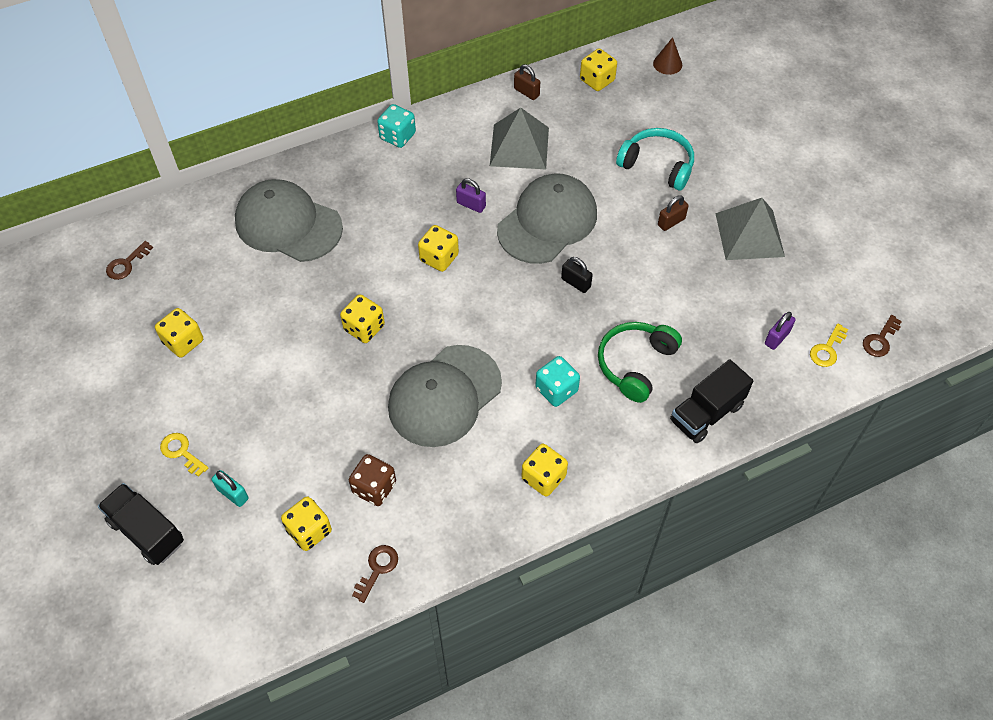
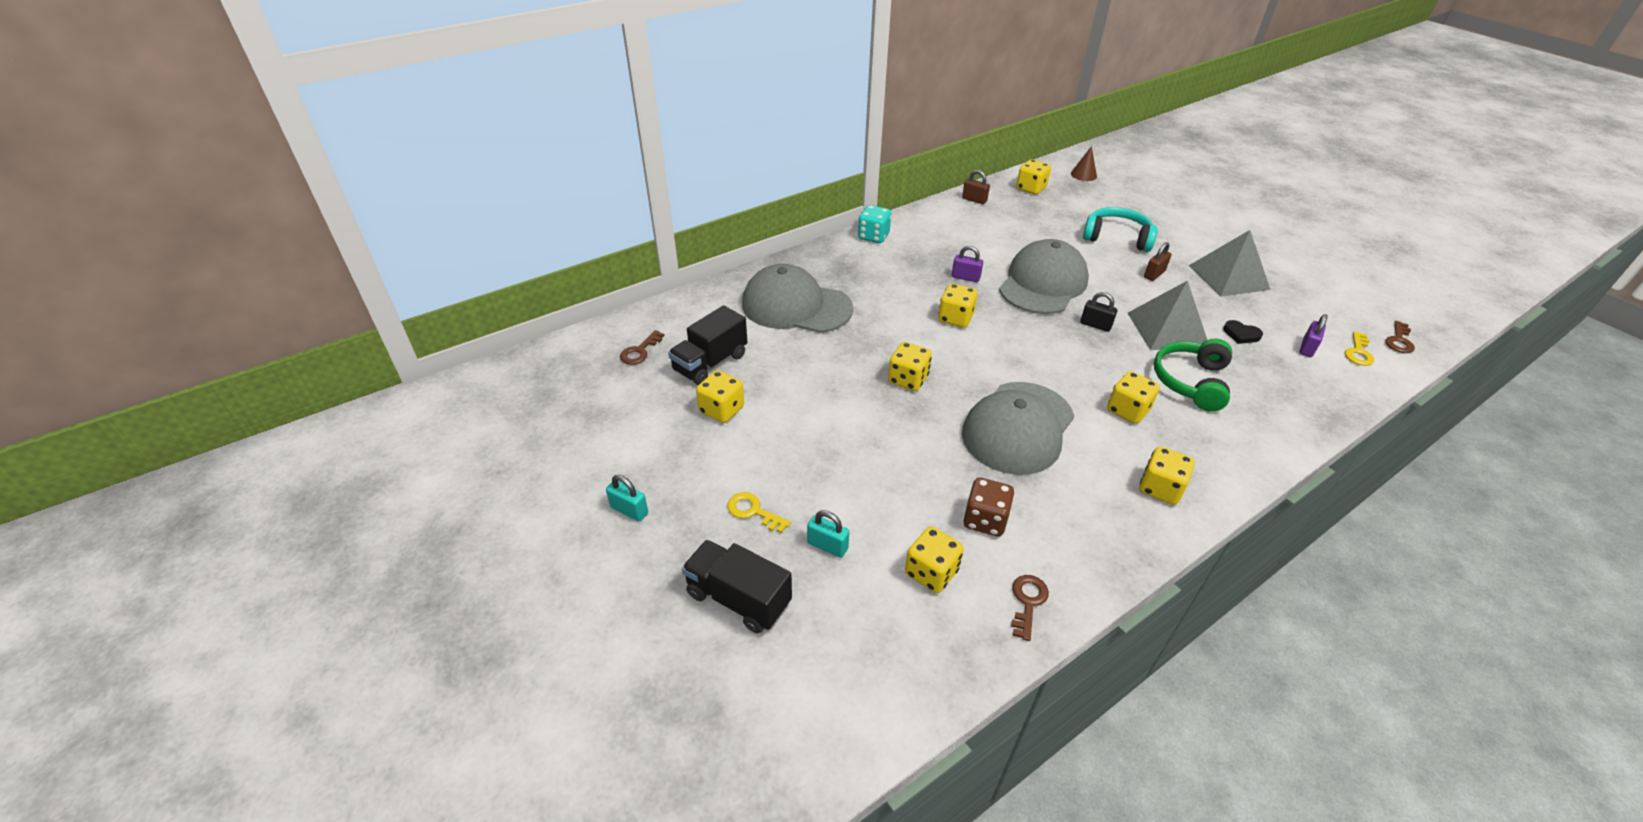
camera: 10 degrees left, 15 degrees down
grey pyramid [490,107,549,169] -> grey pyramid moved to [1128,281,1207,350]
turquoise dice [535,356,580,407] -> yellow dice [1107,371,1160,424]
black truck [670,359,753,443] -> black truck moved to [668,305,747,385]
none -> turquoise padlock [606,475,648,521]
none -> black heart [1223,320,1263,344]

